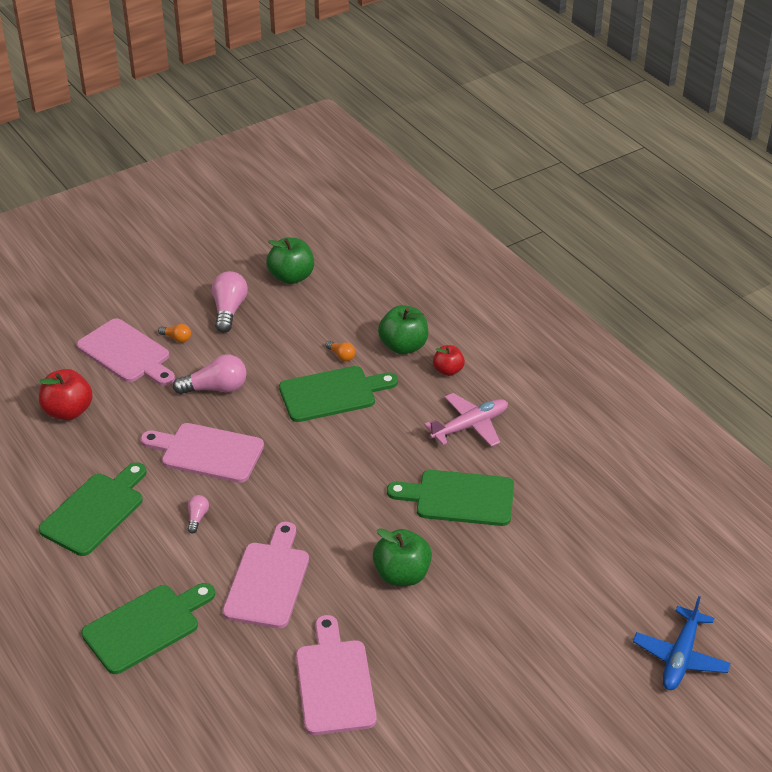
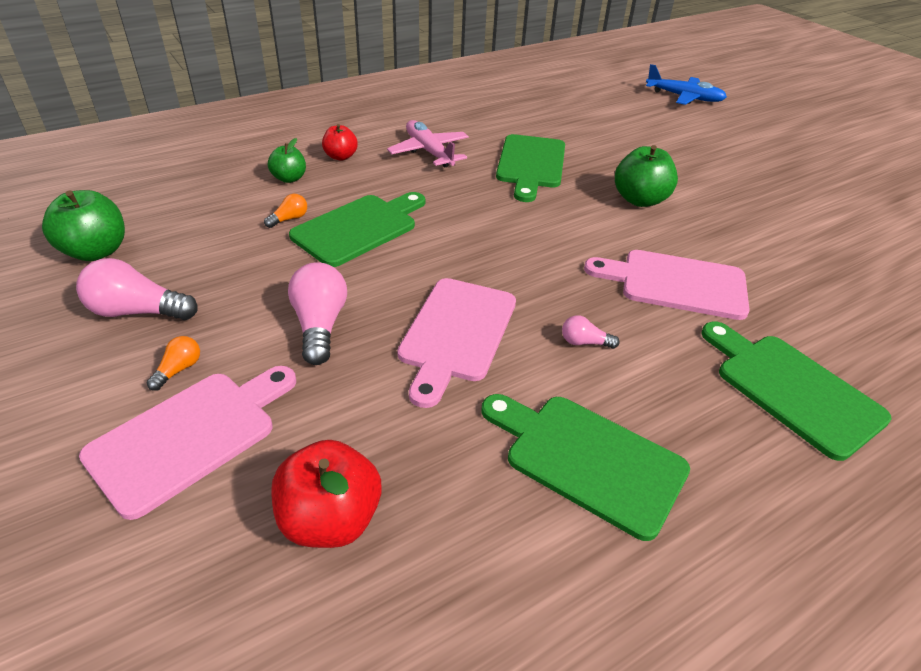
camera: 90 degrees left, 0 degrees up
green cutting board [279,366,398,422] -> green cutting board turned 60 degrees clockwise [289,192,425,267]
pink cutting board [296,615,377,735] -> none
green apple [378,305,428,354] -> green apple [268,138,306,183], size x0.62

